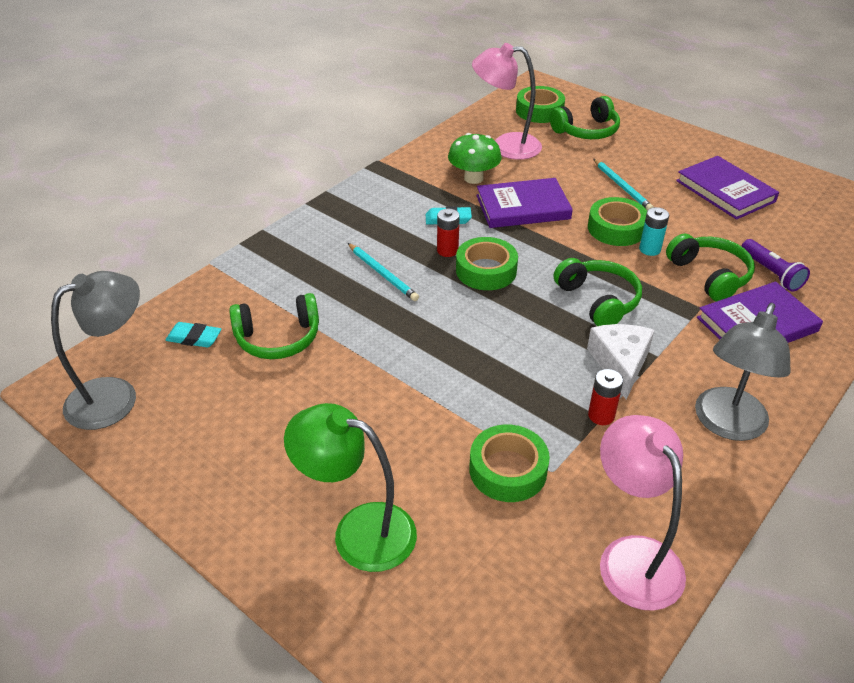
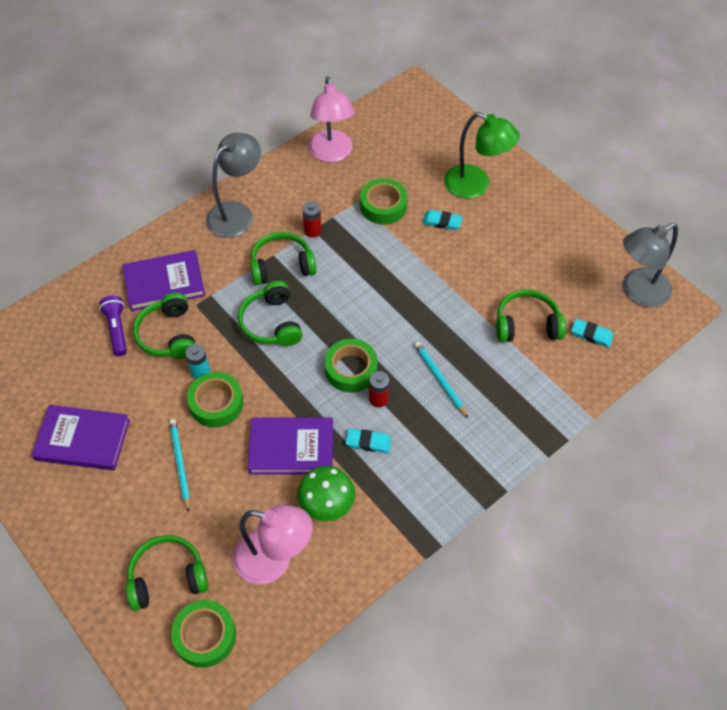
camera: 170 degrees left, 15 degrees up
white cheese [587,324,654,400] -> green headphones [250,232,317,285]
purple book [676,156,779,220] -> purple book turned 60 degrees counterclockwise [31,405,130,471]
none -> turquoise eraser [422,210,463,230]

